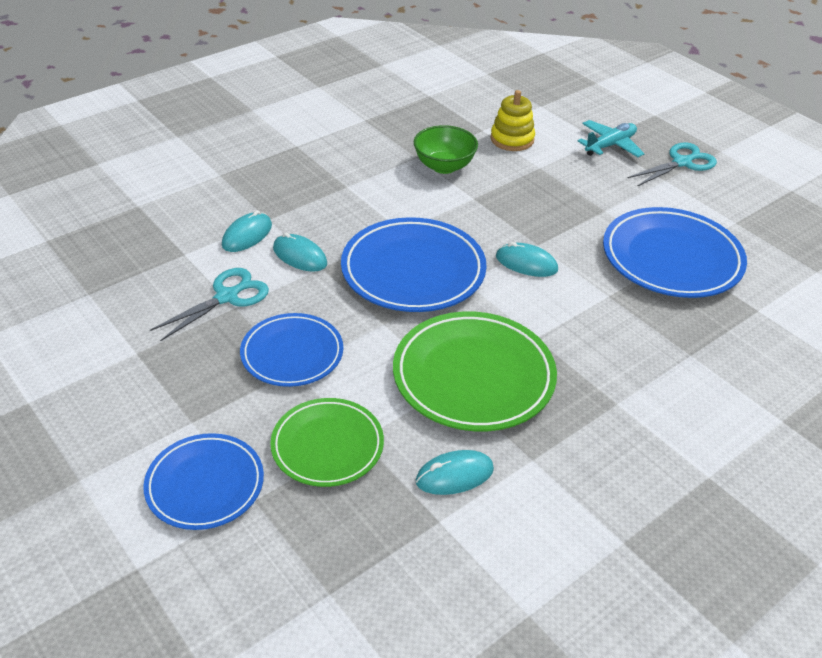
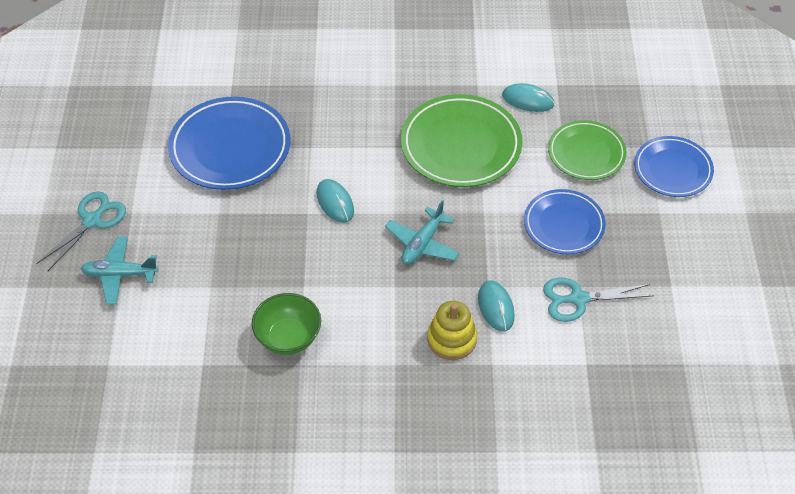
camera: 140 degrees left, 10 degrees up
turquoise mouse [222,210,272,252] -> none
blue plate [341,217,487,312] -> turquoise plane [385,200,460,265]
yellow stacking toy [490,90,535,151] -> yellow stacking toy moved to [427,301,477,360]
turquoise scissors [628,142,717,186] -> turquoise scissors turned 120 degrees clockwise [36,191,126,271]

